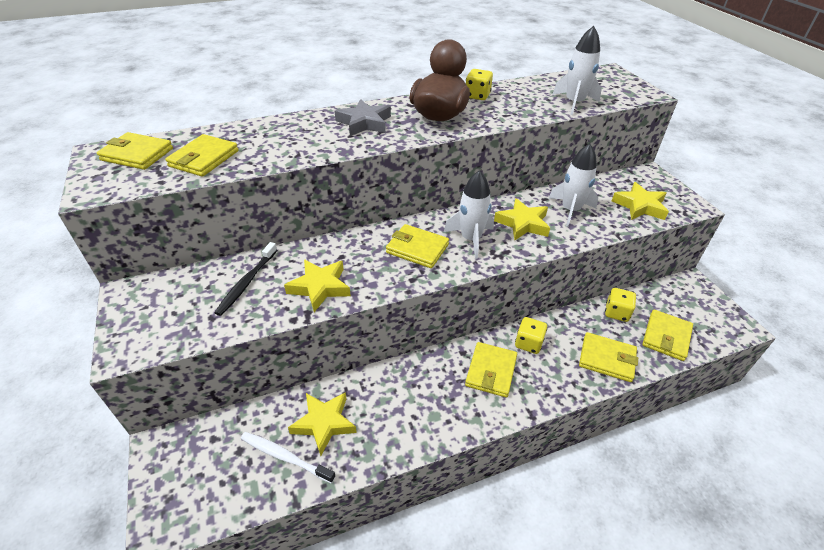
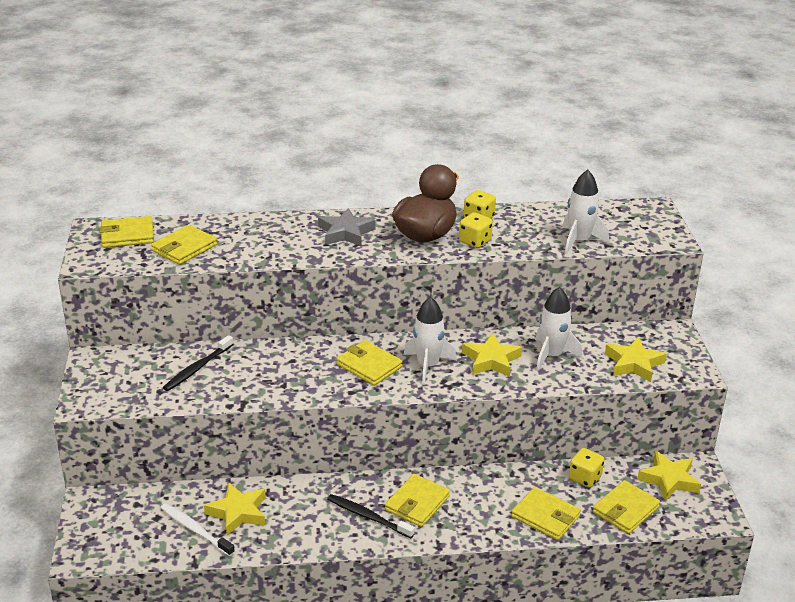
camera: 15 degrees right, 10 degrees down
yellow wallet [97,132,173,170] -> yellow wallet turned 45 degrees counterclockwise [99,216,154,248]
yellow star [284,259,351,312] -> yellow star moved to [637,451,701,501]
yellow dice [515,317,547,354] -> yellow dice moved to [459,212,493,248]
none -> black toothbrush [327,494,415,538]

